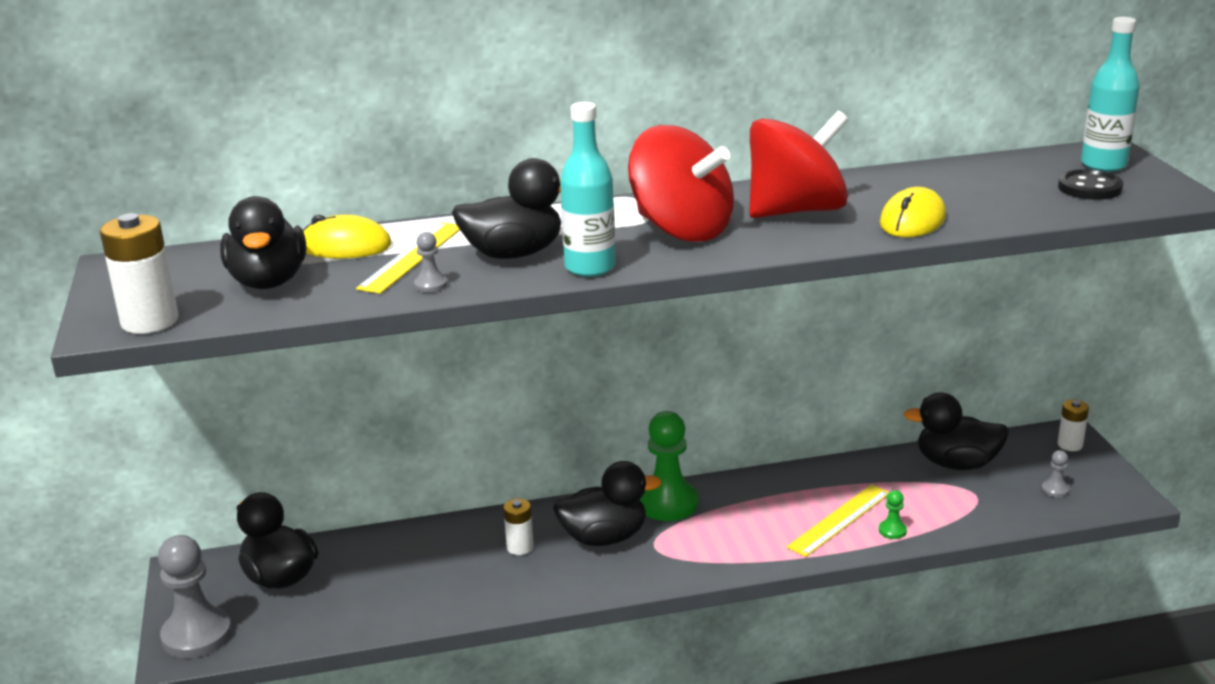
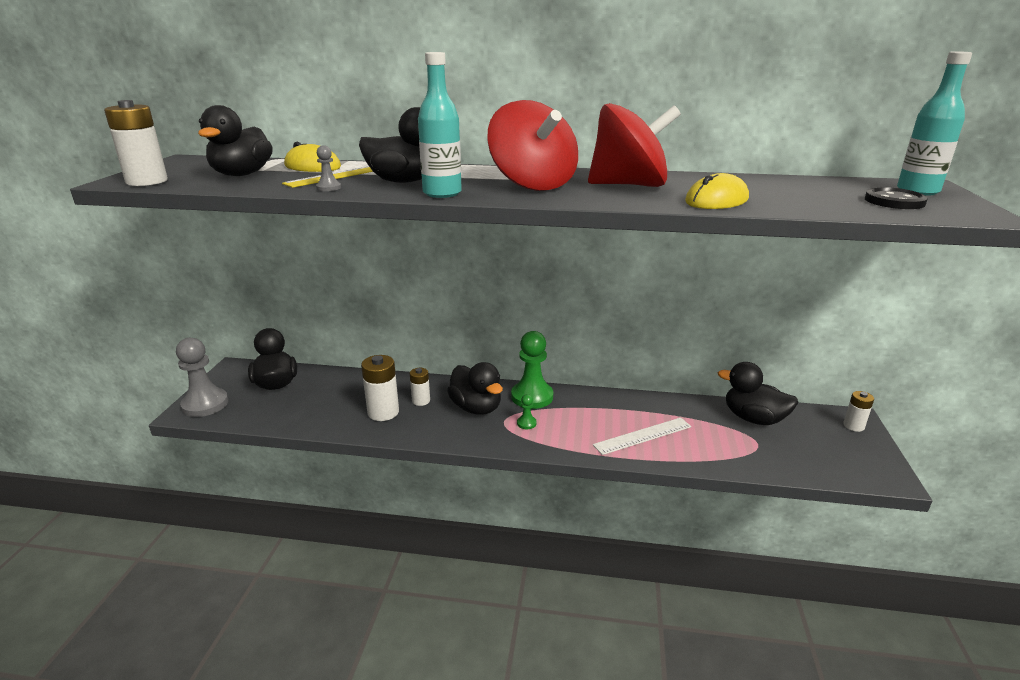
camera: 20 degrees right, 0 degrees up
black duck [553,461,662,546] -> black duck turned 45 degrees clockwise [447,362,503,415]
yellow ruler [787,484,889,557] -> white ruler [593,417,691,455]
green pawn [879,490,907,539] -> green pawn moved to [517,394,537,429]
grey pawn [1042,450,1070,498] -> none
none -> white battery [361,355,399,421]

